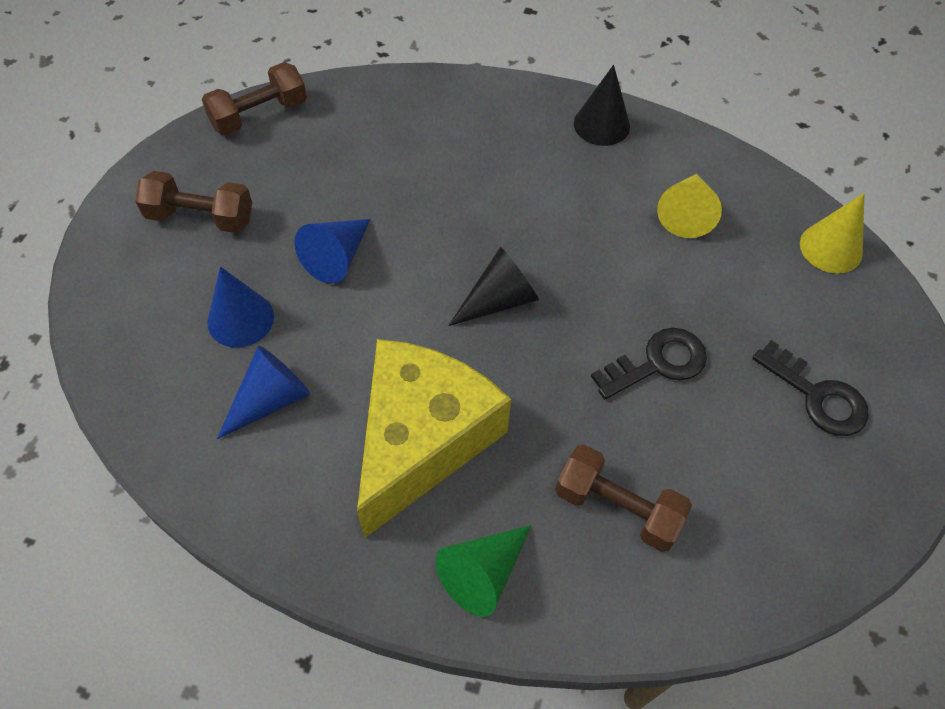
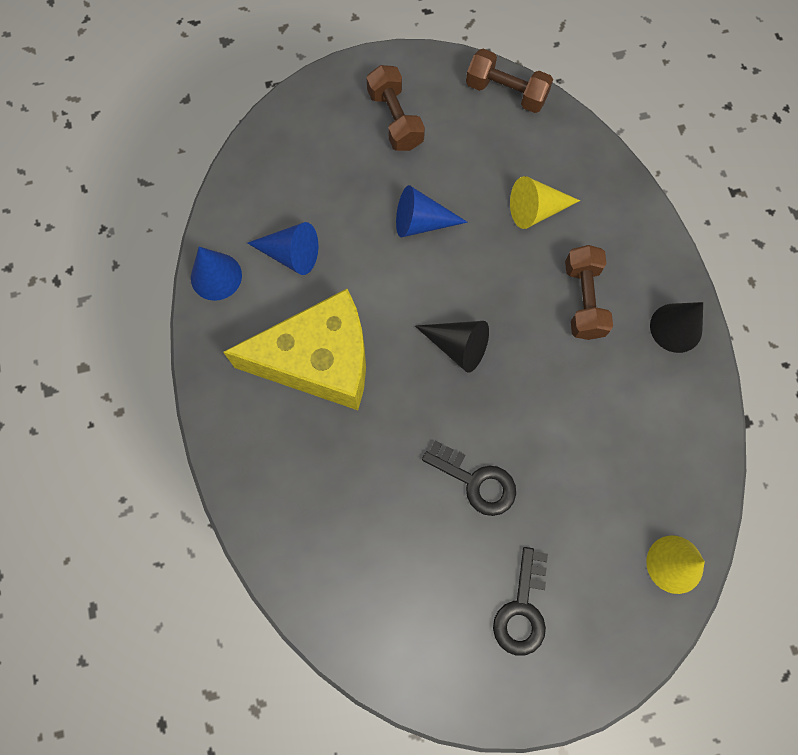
camera: 60 degrees right, 15 degrees up
blue cone [207,266,274,347] -> blue cone moved to [191,247,242,301]
green cone [435,525,531,617] -> none
brown dumbbell [555,444,692,552] -> brown dumbbell moved to [565,245,613,340]
yellow cone [657,174,722,238] -> yellow cone moved to [510,176,580,229]

